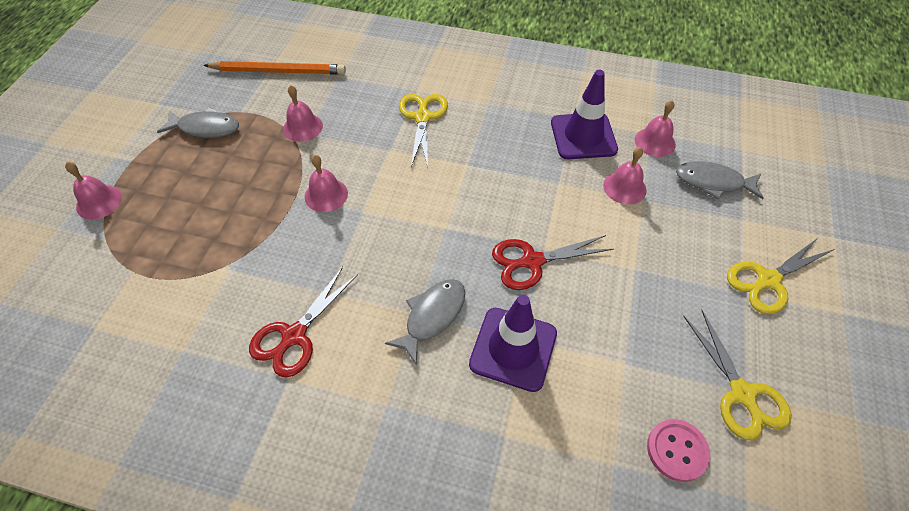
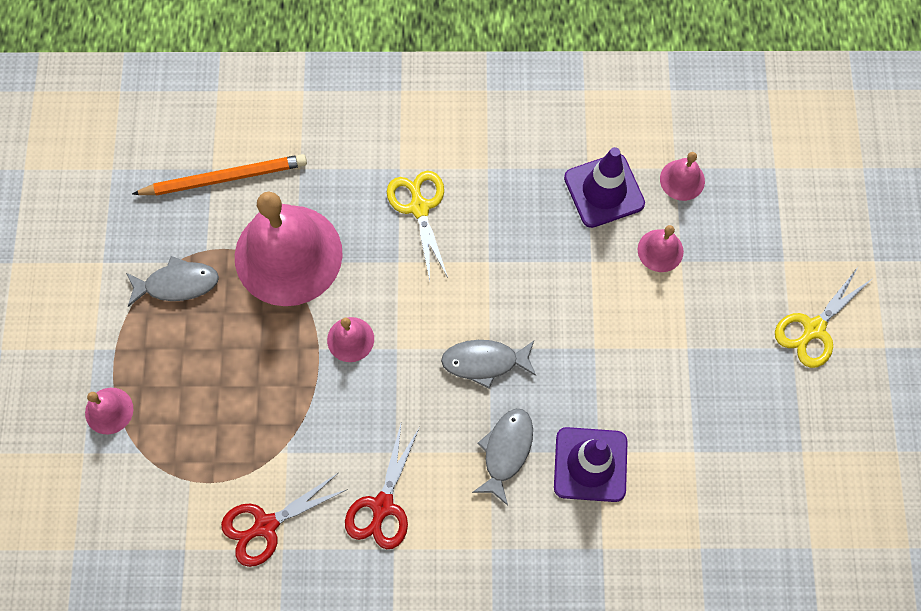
camera: 15 degrees left, 15 degrees up
pink bell [283,85,323,142] -> pink bell [235,192,343,306], size x2.34
red scissors [492,235,614,290] -> red scissors moved to [221,473,348,567]
pink button [647,419,710,482] -> none
grey fish [676,161,764,200] -> grey fish moved to [441,340,536,389]
yellow scissors [684,309,792,440] -> none

